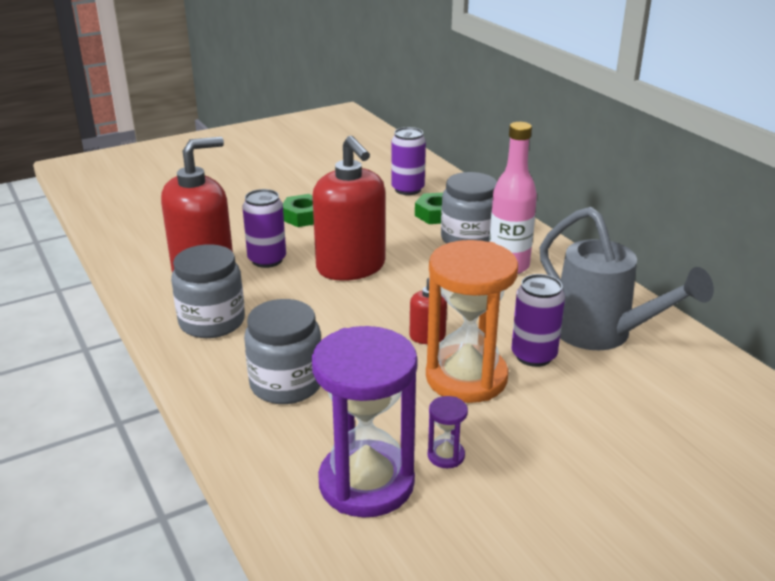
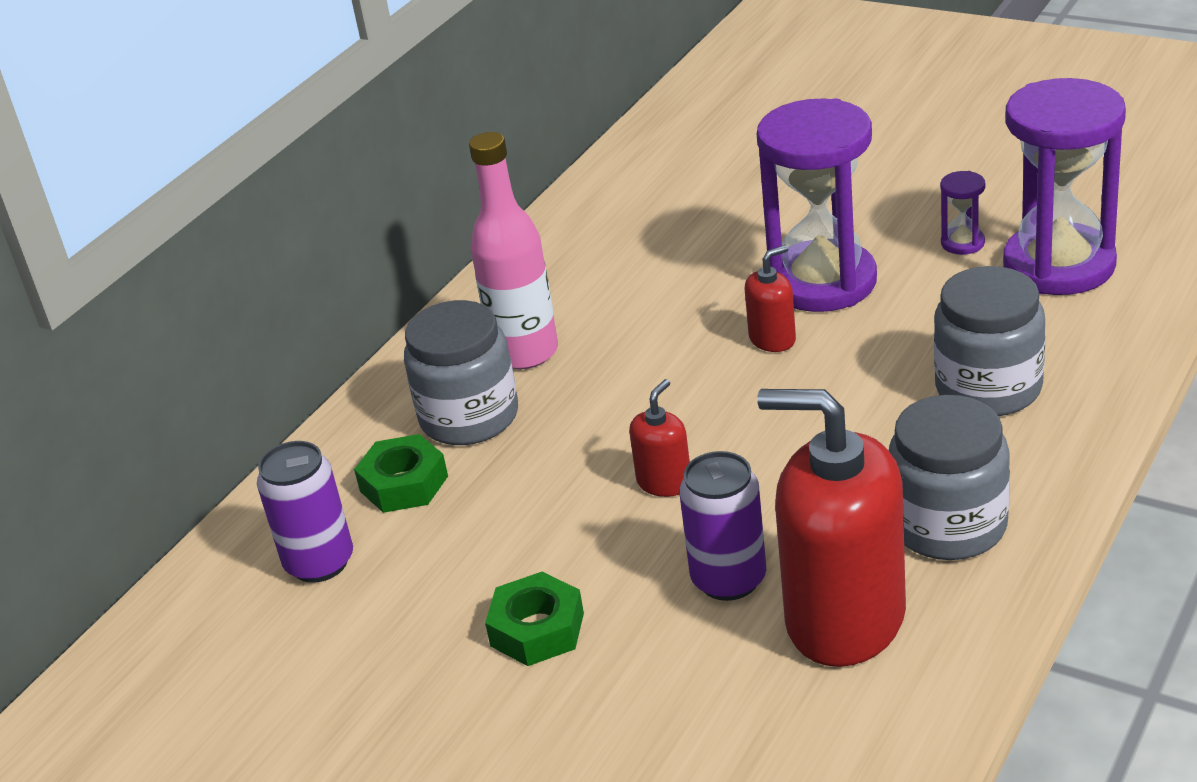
camera: 115 degrees left, 5 degrees up
red soap dispenser [312,136,385,281] -> red soap dispenser [629,379,690,497], size x0.44
orange hourglass [426,240,518,403] -> purple hourglass [757,99,877,312]
purple can [511,274,565,367] -> none
grey watering can [540,207,714,350] -> none

